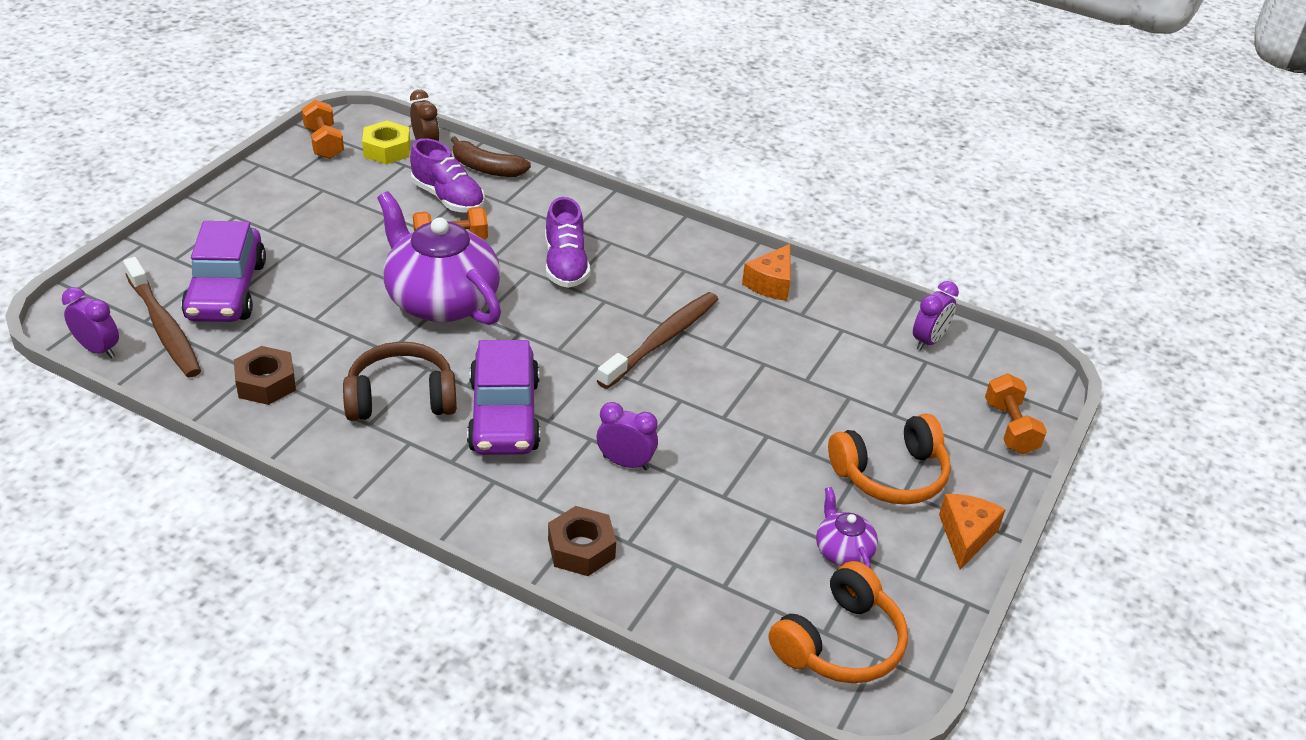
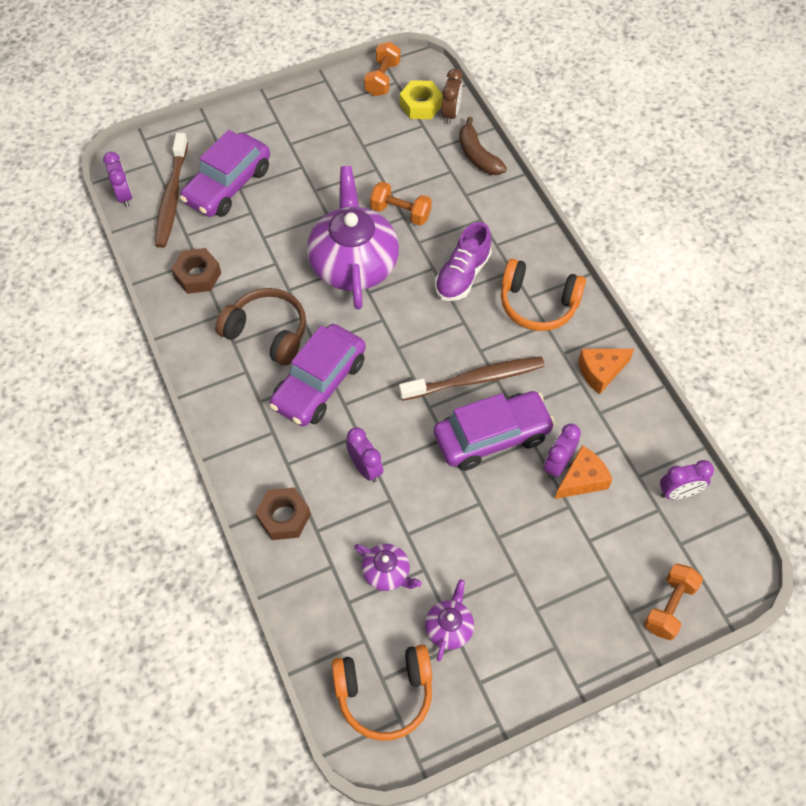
camera: 40 degrees right, 20 degrees up
purple shoe [410,138,485,213] -> none
orange headphones [828,414,951,505] -> orange headphones moved to [501,259,586,331]
orange cheese [939,494,1006,570] -> orange cheese moved to [555,445,613,499]
none -> purple teapot [354,544,422,591]
none -> purple car [434,391,555,471]
none -> purple clock [544,424,581,479]

